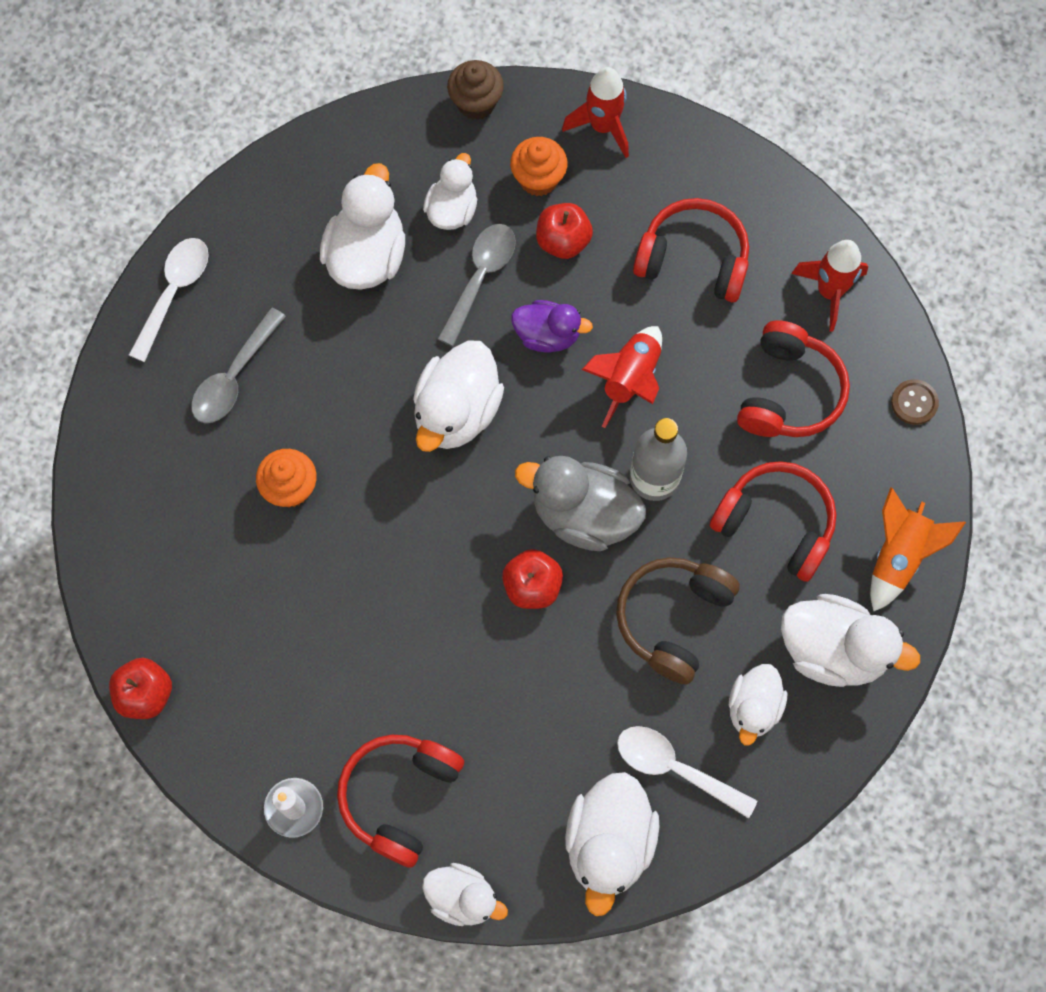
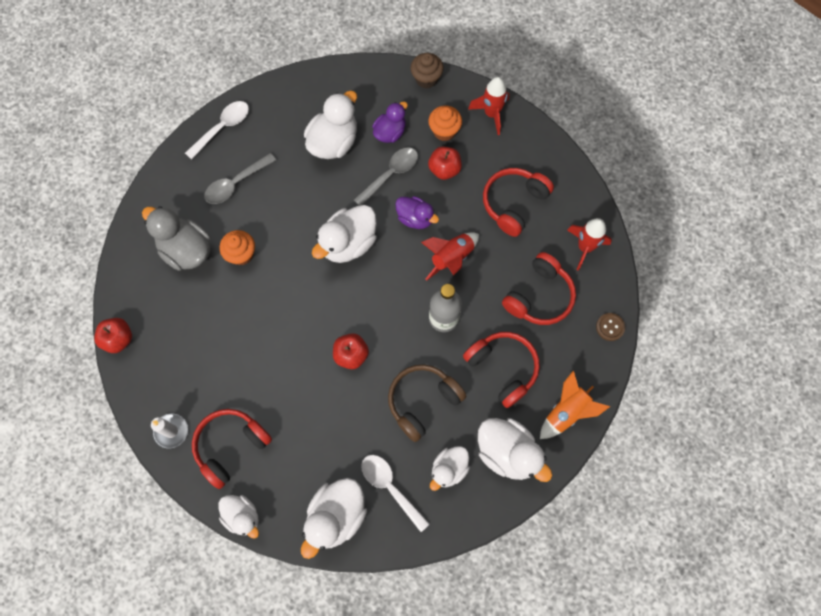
camera: 20 degrees right, 0 degrees up
white duck [423,153,477,230] -> purple duck [372,102,408,143]
grey duck [515,456,646,551] -> grey duck moved to [142,206,211,271]
red headphones [633,198,749,302] -> red headphones turned 90 degrees counterclockwise [483,168,554,237]

